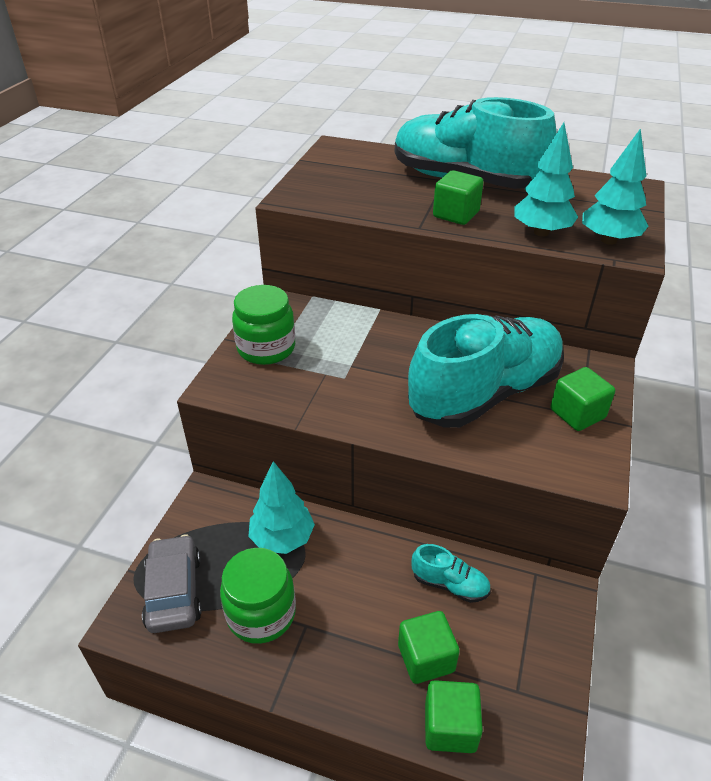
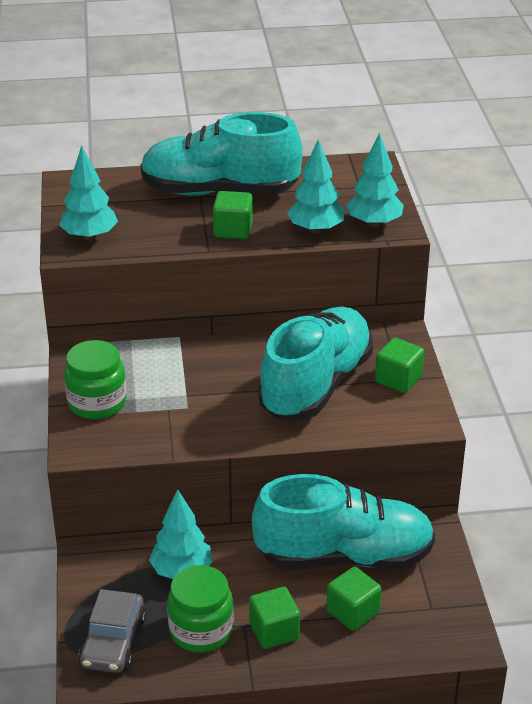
camera: 25 degrees left, 5 degrees down
grey car [142,534,202,633] -> grey car turned 135 degrees counterclockwise [79,589,146,673]
turquoise shoe [411,544,491,603] -> turquoise shoe [252,474,435,569], size x2.46
green cube [425,680,483,753] -> green cube moved to [249,587,300,649]
none -> turquoise tree [59,145,118,241]

